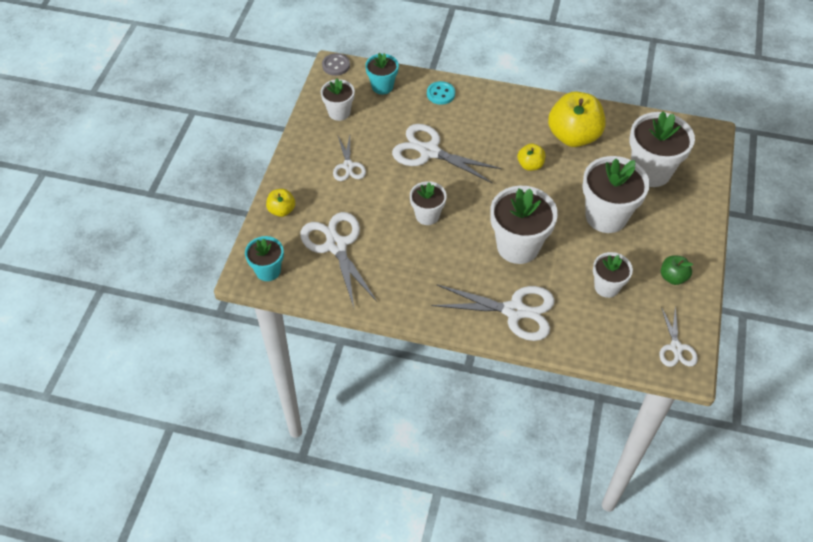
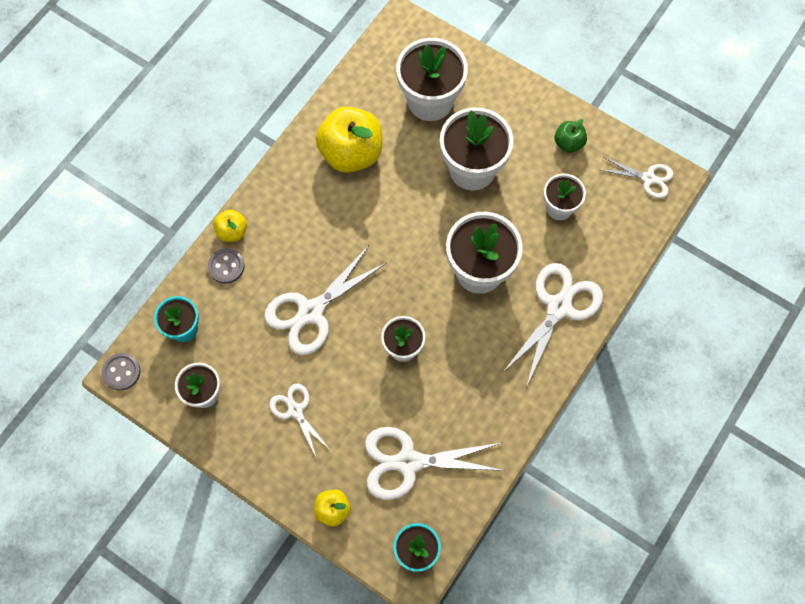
camera: 70 degrees left, 15 degrees up
white scissors [333,135,366,181] -> white scissors turned 135 degrees counterclockwise [269,383,330,459]
turquoise button [427,81,455,105] -> grey button [208,248,245,284]
yellow apple [517,143,545,171] -> yellow apple moved to [213,209,247,242]

